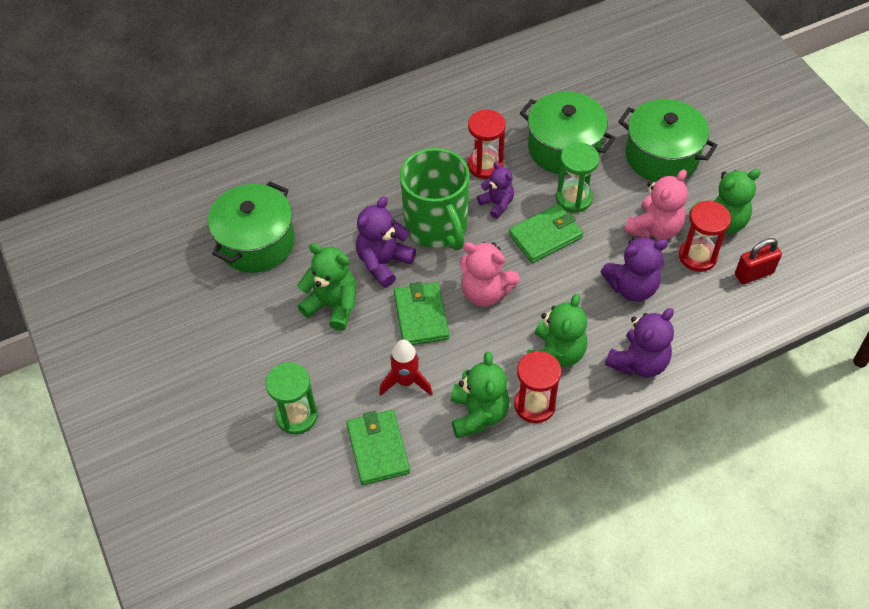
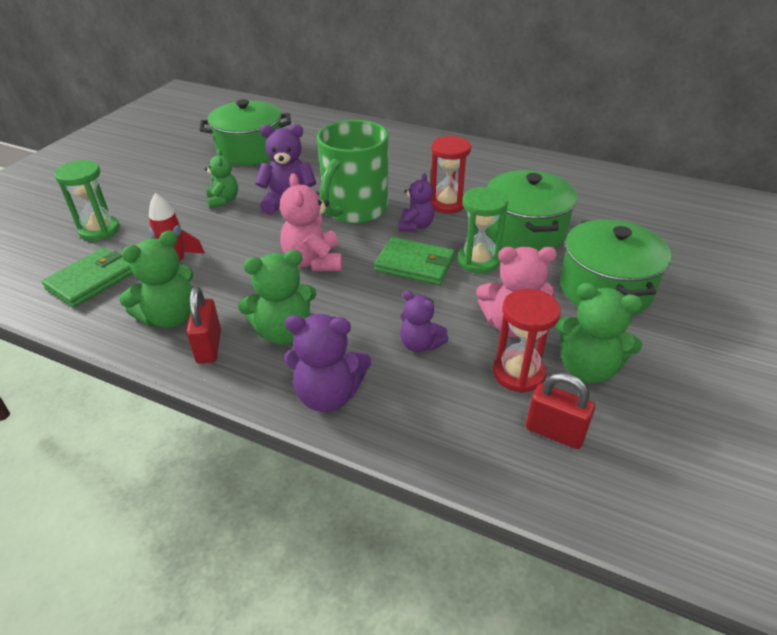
camera: 50 degrees right, 15 degrees down
green teddy bear [297,243,356,331] -> green teddy bear [205,149,238,208], size x0.64
green wallet [394,282,449,345] -> none
red hourglass [514,351,561,423] -> red padlock [187,287,221,363]
purple teddy bear [601,236,668,302] -> purple teddy bear [400,290,449,353], size x0.64

